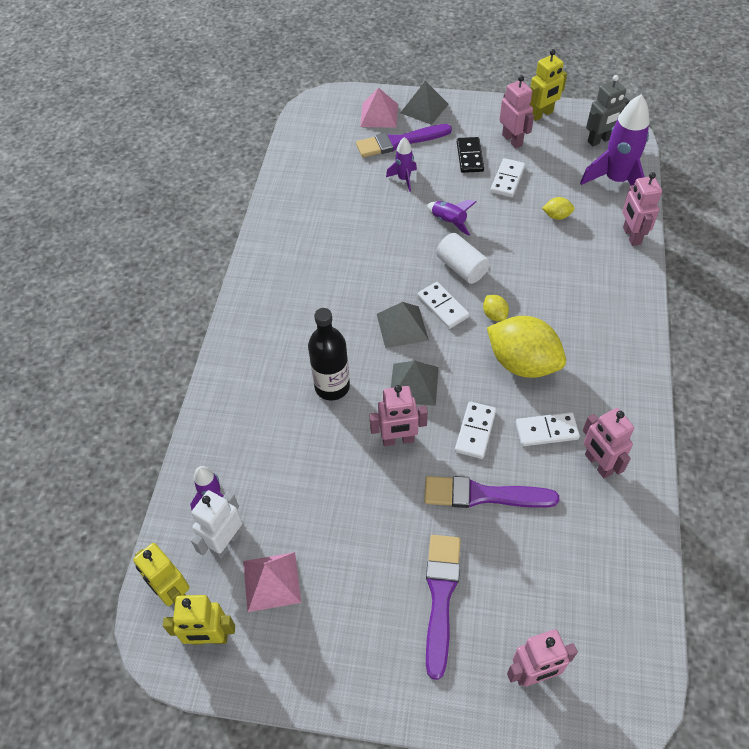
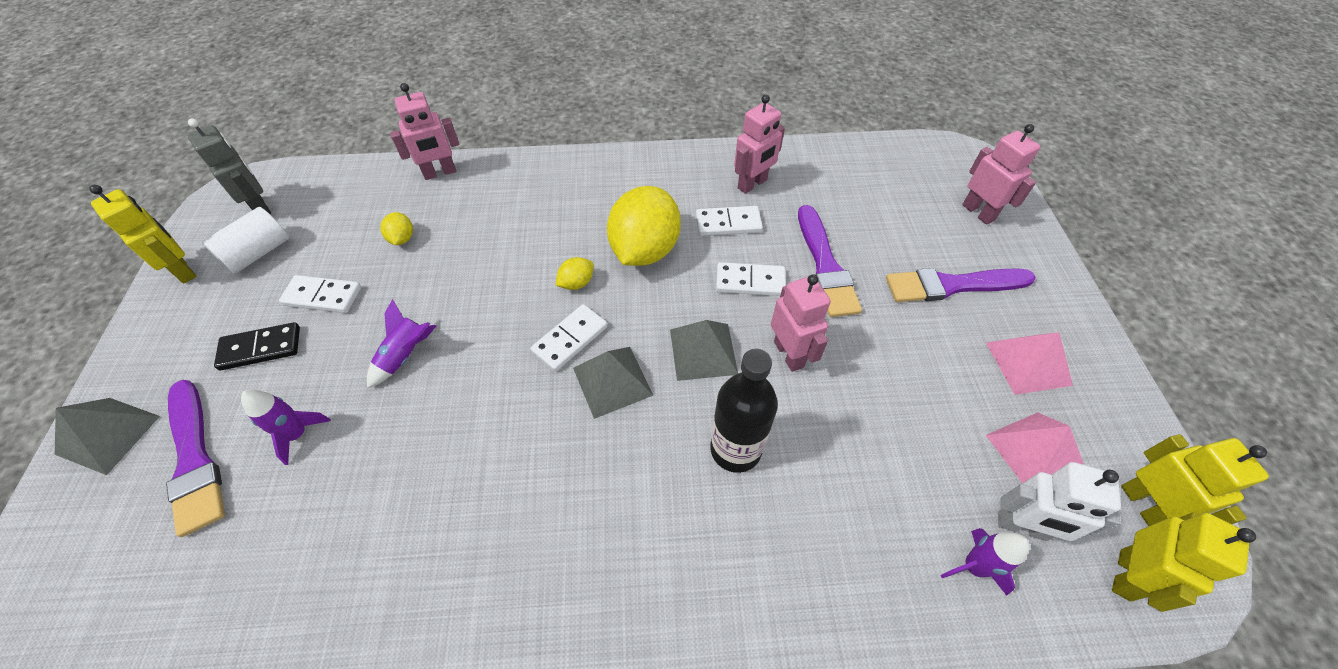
camera: 105 degrees left, 0 degrees up
pink pyramid [360,88,398,128] -> pink pyramid moved to [986,332,1073,395]
white cylinder [436,233,490,284] -> white cylinder moved to [202,207,289,274]
pink robot [499,75,534,148] -> none
white domino [516,412,580,446] -> white domino turned 75 degrees counterclockwise [696,206,763,236]
purple rocket [580,94,650,186] -> none

